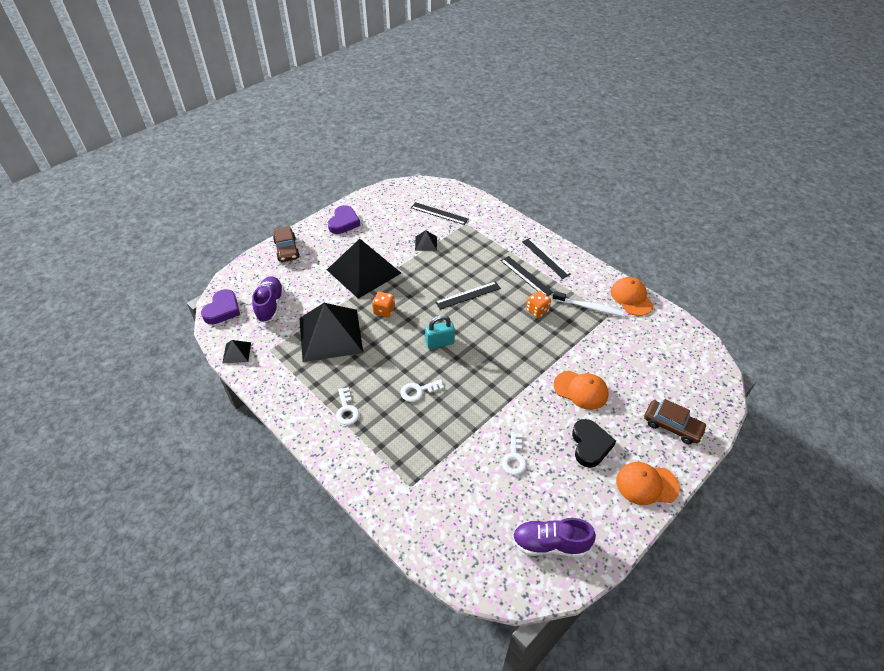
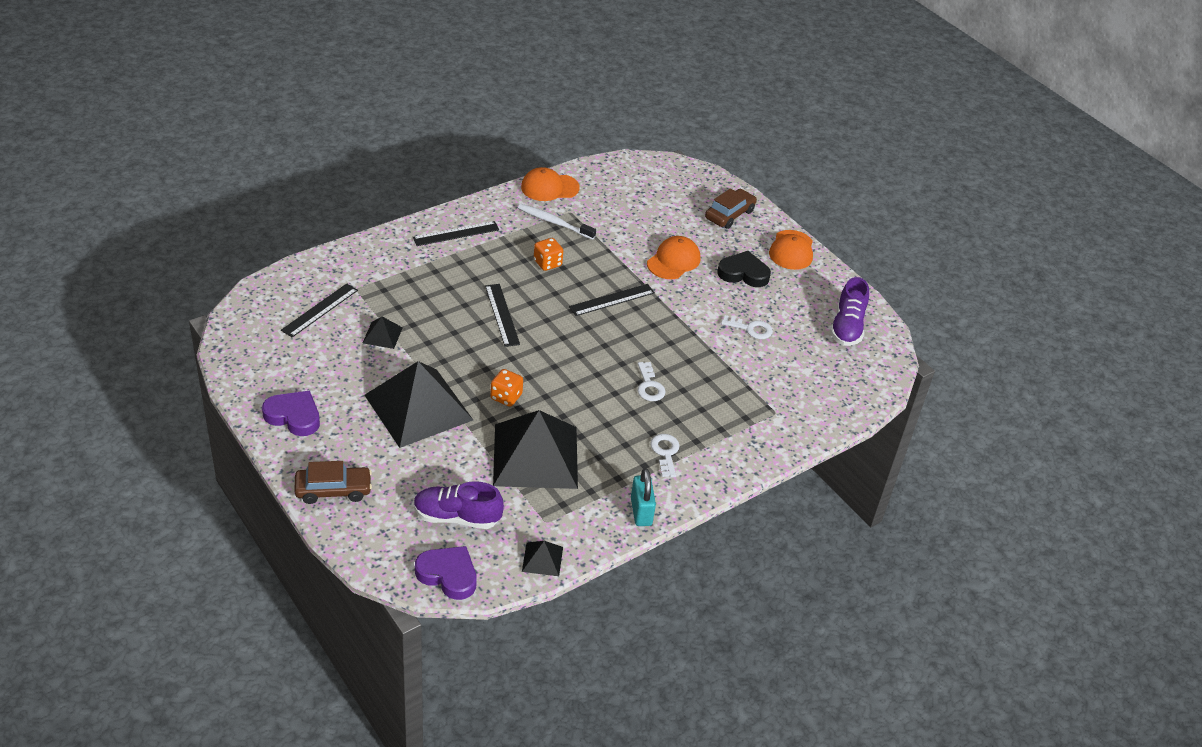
camera: 85 degrees left, 5 degrees down
white key [336,387,360,425] -> white key turned 90 degrees counterclockwise [650,434,680,478]
turquoise padlock [425,315,455,349] -> turquoise padlock moved to [631,468,656,526]
black ruler [501,256,553,296] -> black ruler moved to [569,284,655,316]
white toothbrush [552,291,624,316] -> white toothbrush turned 90 degrees counterclockwise [518,204,596,240]

